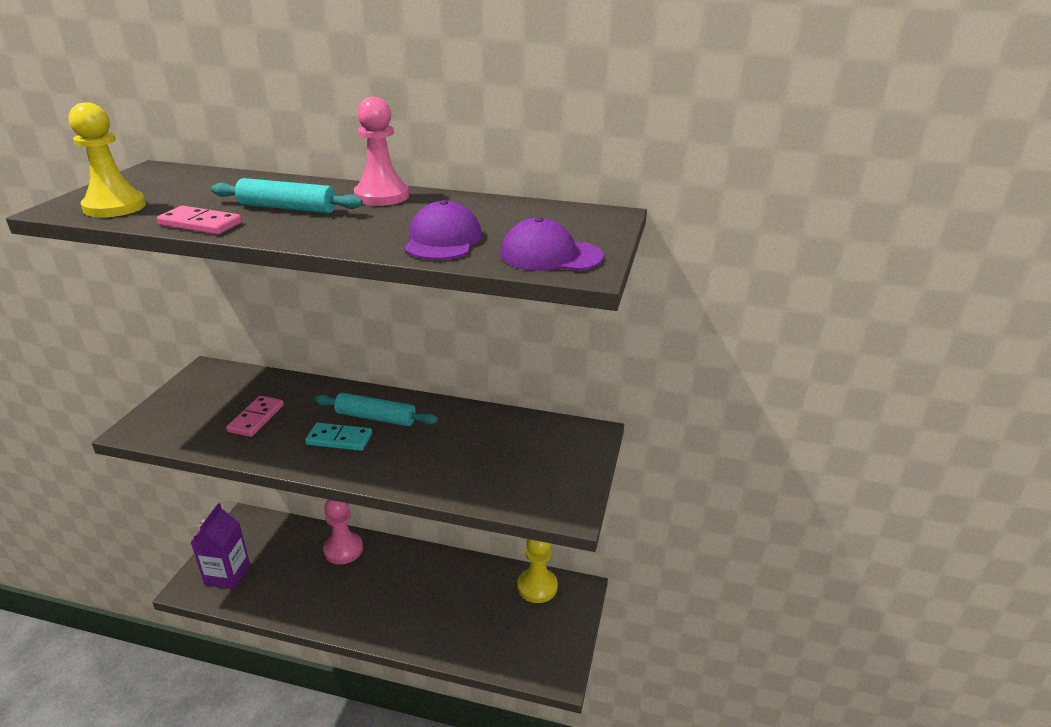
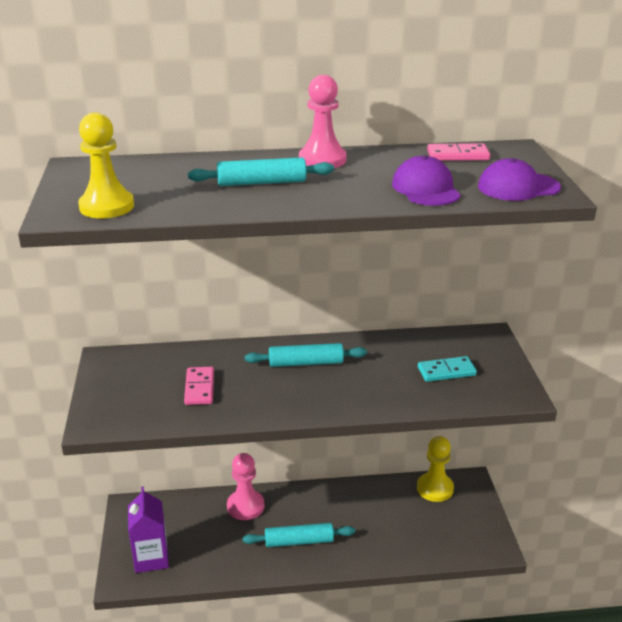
camera: 20 degrees left, 0 degrees up
pink domino [157,206,242,235] -> pink domino moved to [427,143,490,161]
turquoise domino [305,423,372,451] -> turquoise domino moved to [418,356,477,382]
none -> turquoise rolling pin [243,523,355,547]

